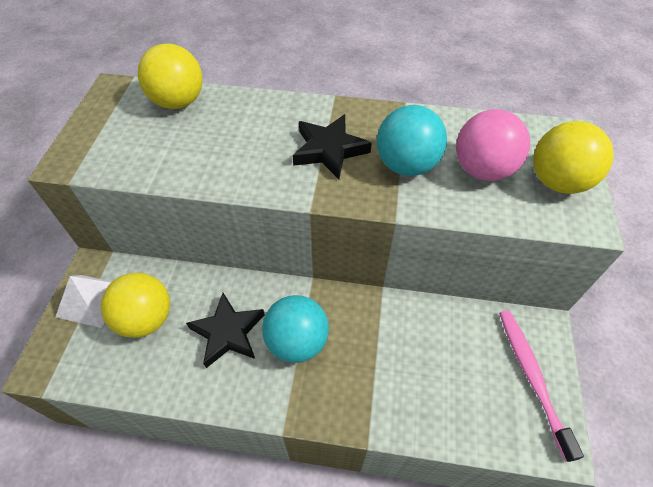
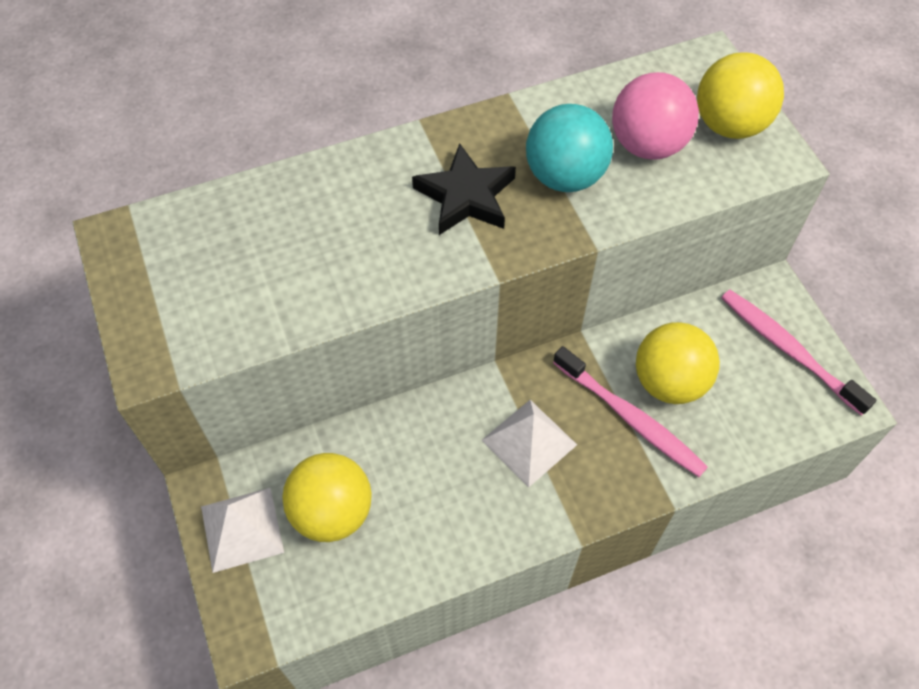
camera: 30 degrees left, 5 degrees up
yellow ball [138,44,203,109] -> yellow ball moved to [636,322,720,404]
black star [186,293,265,368] -> none
turquoise ball [262,295,329,363] -> white pyramid [482,400,577,488]
none -> pink toothbrush [553,346,708,477]

